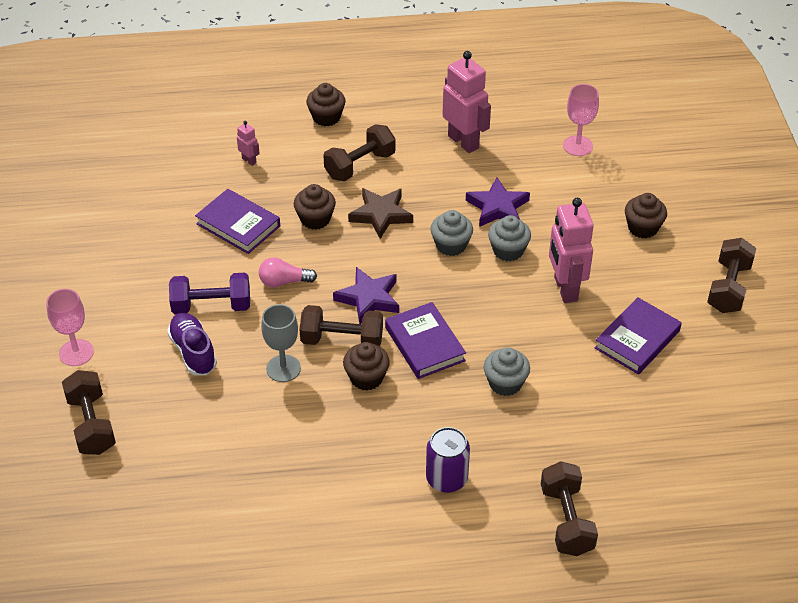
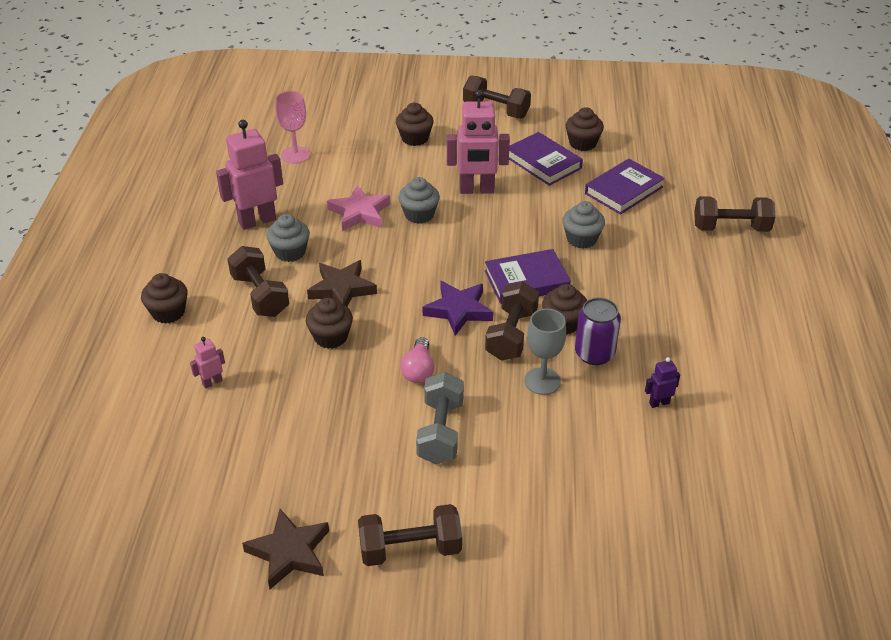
camera: 80 degrees left, 5 degrees down
pink goblet [46,289,94,366] -> none
brown dumbbell [62,370,116,455] -> brown dumbbell moved to [358,504,462,566]
purple shoe [167,312,217,375] -> none
purple dumbbell [169,273,250,315] -> grey dumbbell [416,372,464,464]
purple book [195,189,280,254] -> purple book moved to [585,159,665,215]
purple can [426,427,470,493] -> purple can moved to [575,298,621,365]
grey cupcake [430,210,473,256] -> grey cupcake moved to [266,214,310,262]
purple star [466,177,530,227] -> pink star [327,185,390,231]
none -> brown star [242,509,329,589]
none -> brown cupcake [566,107,604,151]
none -> purple robot [645,357,680,408]

